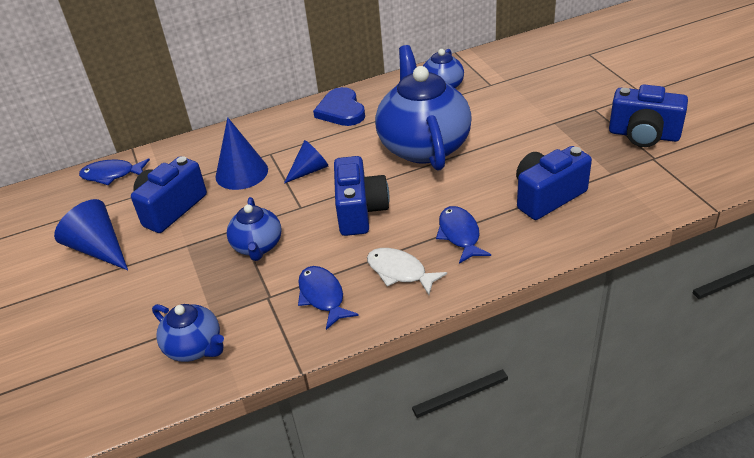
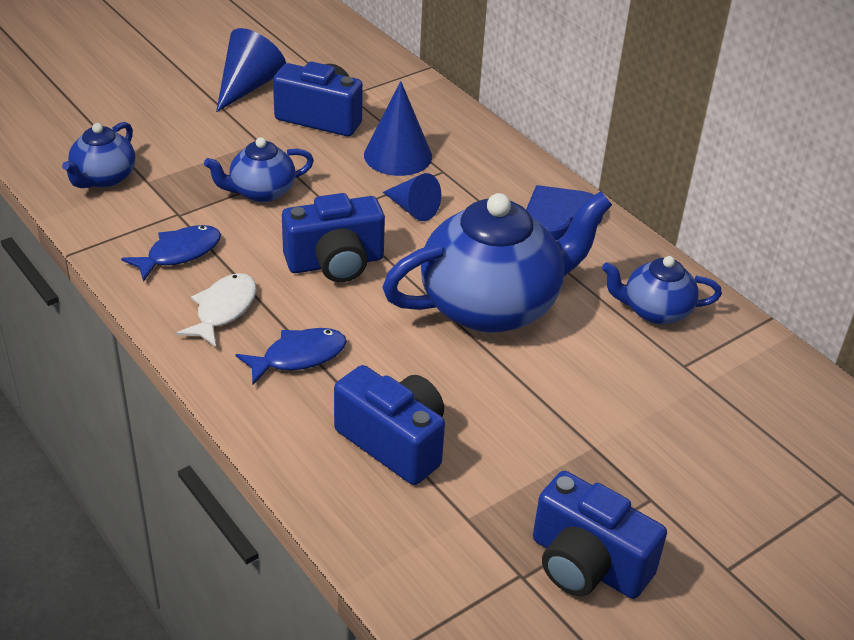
camera: 70 degrees right, 0 degrees up
blue fish [79,159,150,185] -> none
blue camera [609,84,688,147] -> blue camera turned 60 degrees counterclockwise [533,471,667,599]

